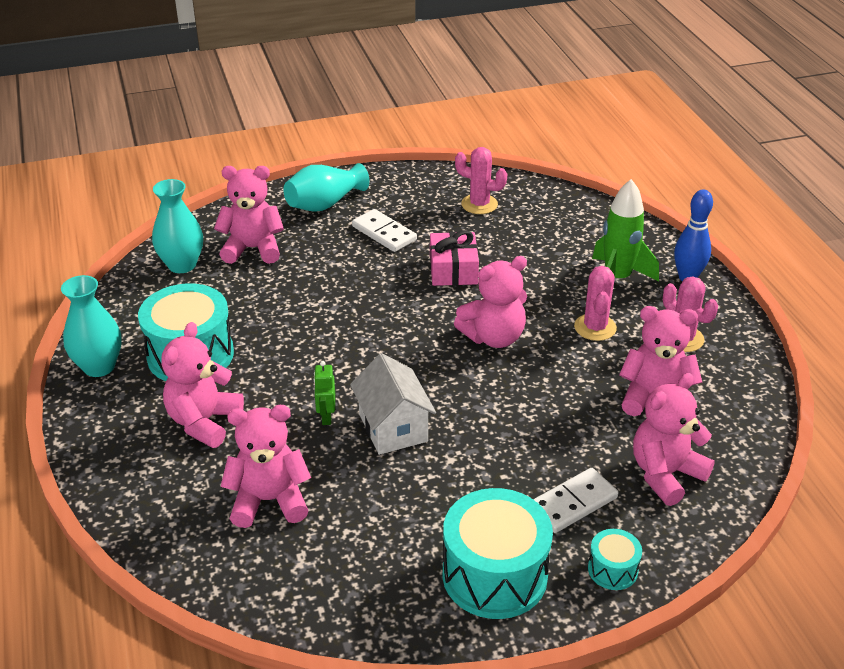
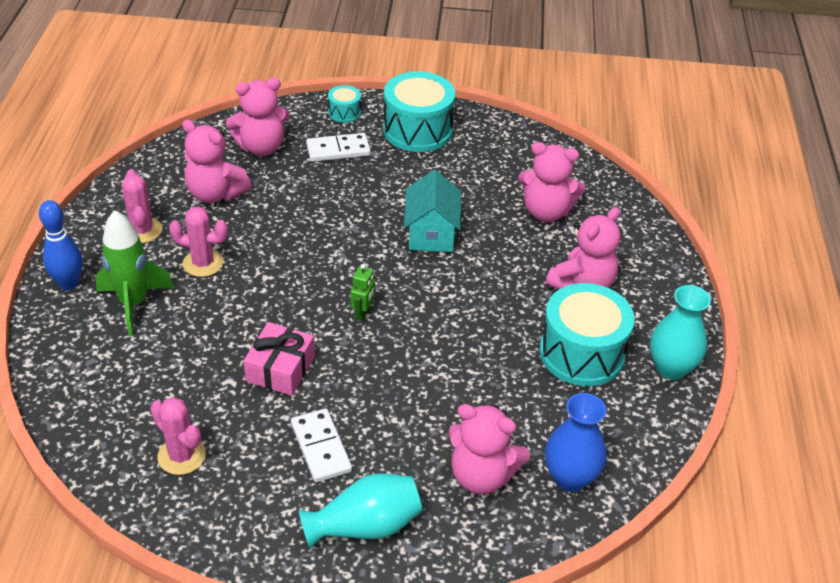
camera: 160 degrees left, 5 degrees up
turquoise vase [152,179,203,273] -> blue vase [545,393,607,492]
green robot [314,361,335,425] -> green robot moved to [350,264,375,321]
white house [350,353,436,455] -> turquoise house [404,170,461,252]
pink teddy bear [454,256,527,348] -> none
pink cactus [574,266,617,341] -> pink cactus turned 75 degrees clockwise [169,206,228,277]

